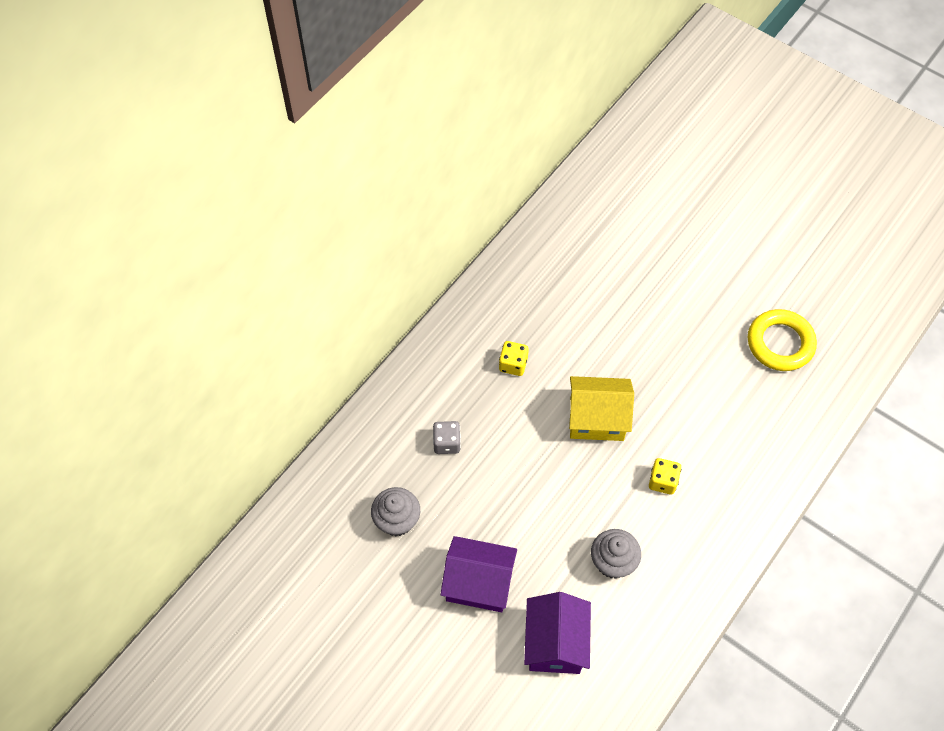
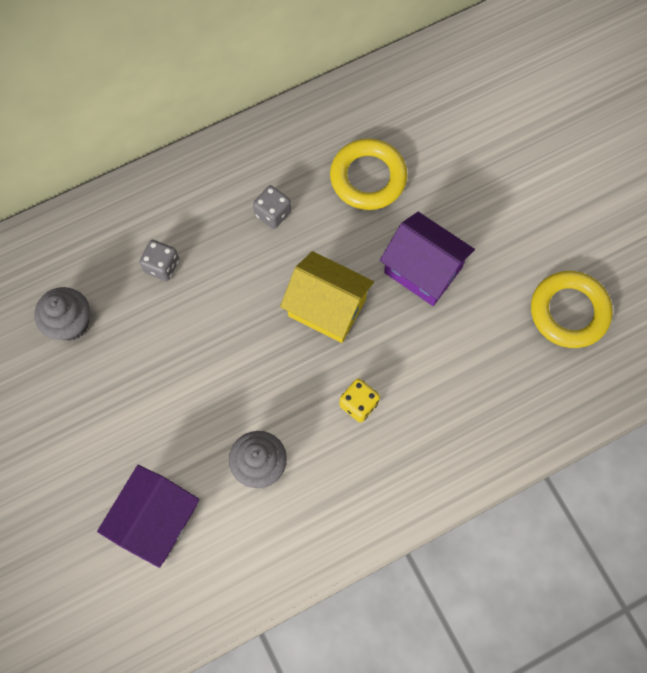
camera: 25 degrees right, 10 degrees up
purple house [440,536,517,612] -> purple house moved to [380,212,475,306]
yellow dice [499,341,529,376] -> grey dice [253,185,291,229]
none -> yellow ring [330,138,407,210]

